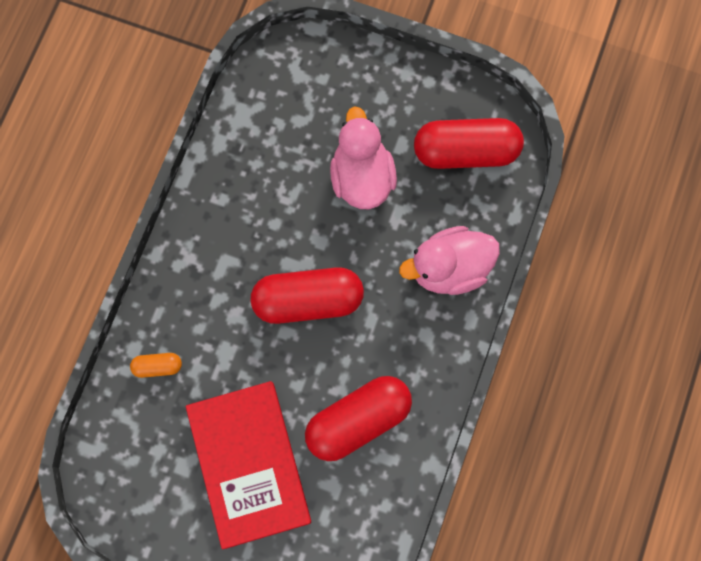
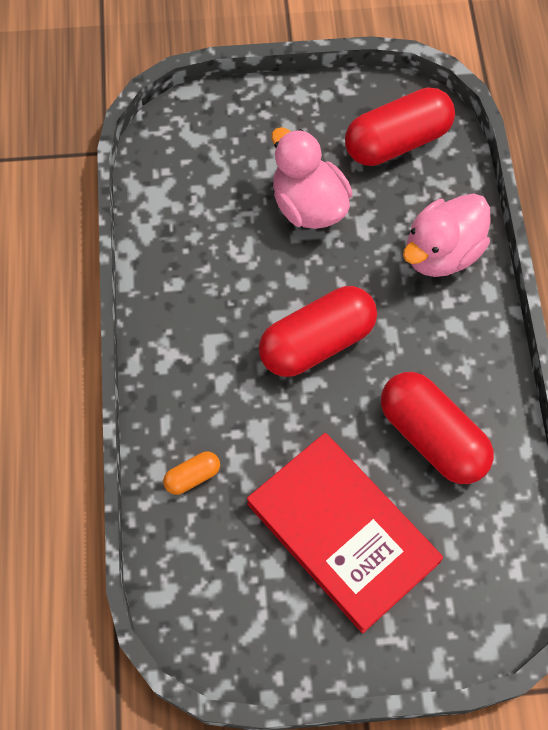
camera: 25 degrees left, 10 degrees down
red capsule [305,376,412,461] -> red capsule turned 75 degrees counterclockwise [381,372,494,484]

